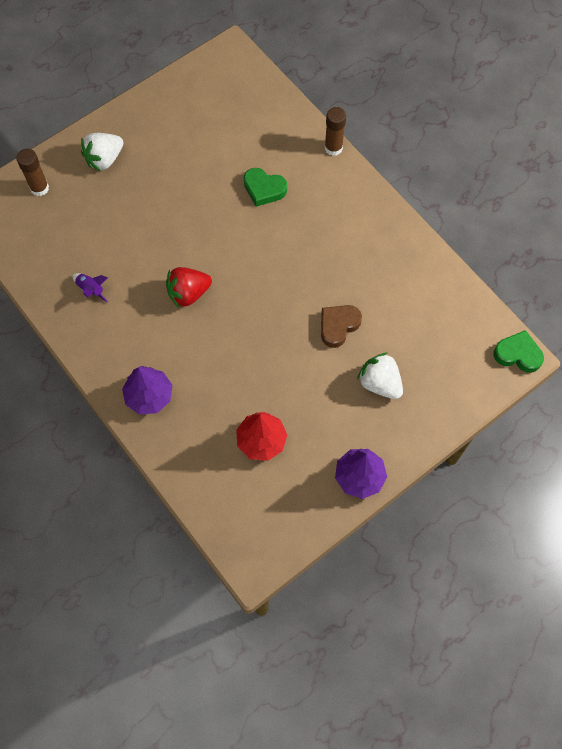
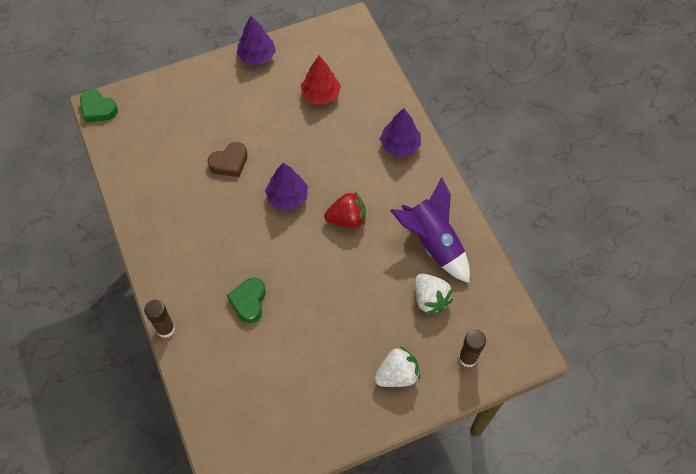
camera: 165 degrees left, 5 degrees down
purple rocket [73,273,108,303] -> purple rocket [390,177,470,283], size x2.40
green heart [244,168,287,207] -> green heart turned 120 degrees counterclockwise [227,278,266,323]
white strawberry [357,352,403,399] -> white strawberry moved to [415,274,453,315]
none -> purple tree [265,163,308,210]

